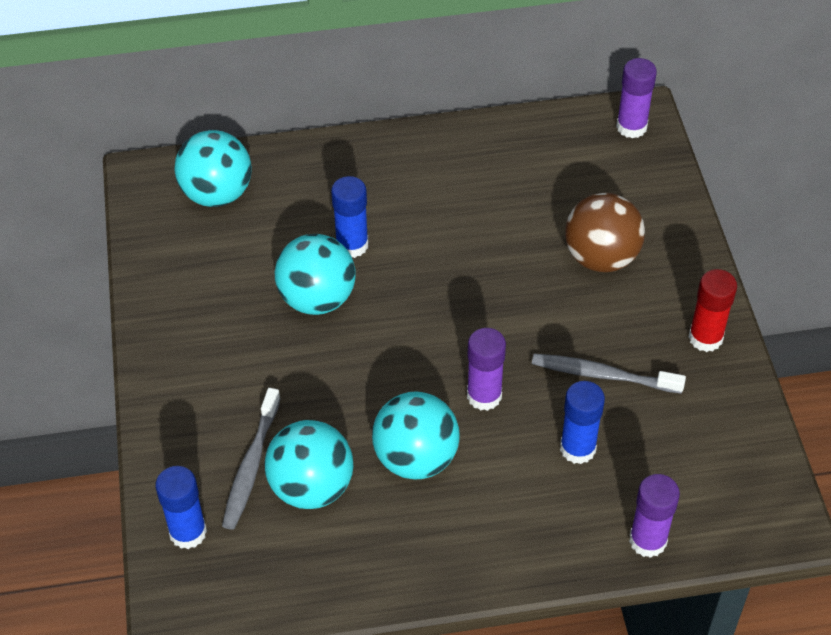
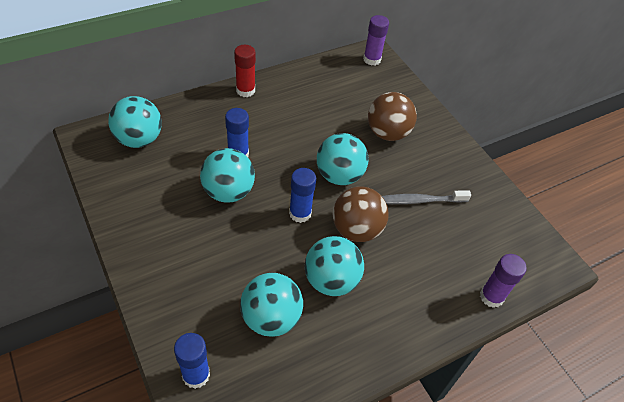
camera: 25 degrees left, 0 degrees up
grey toothbrush [222,388,281,530] -> none
purple glue stick [467,328,506,411] -> brown ball [333,186,389,242]
blue glue stick [560,381,605,464] -> blue glue stick moved to [289,168,316,223]
red glue stick [689,269,737,352] -> red glue stick moved to [234,45,256,97]
none -> turquoise ball [317,133,369,185]

